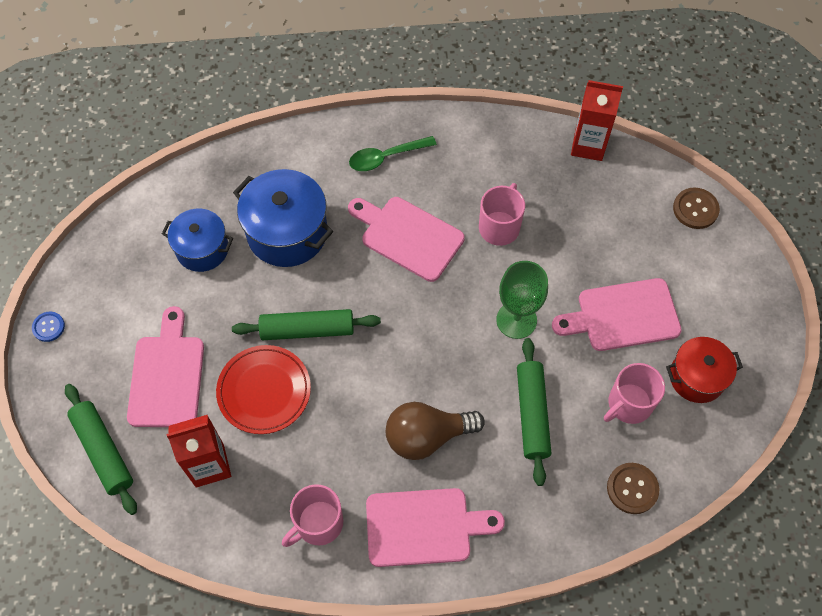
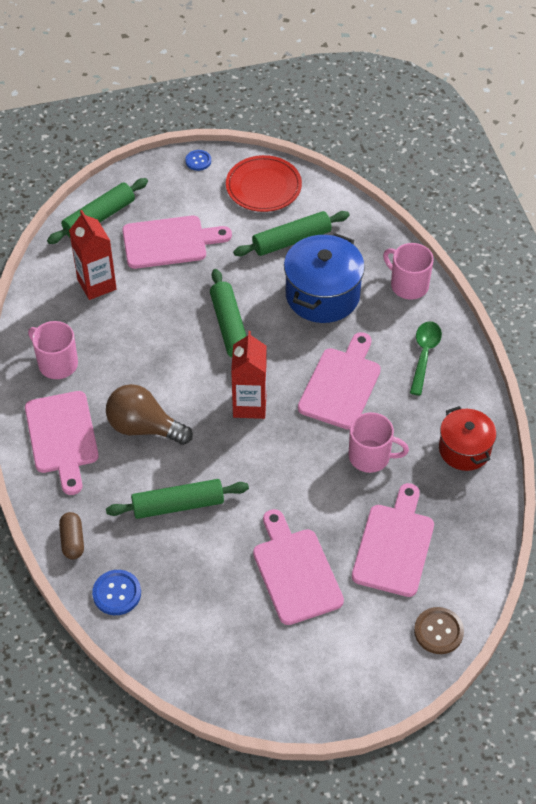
camera: 80 degrees right, 10 degrees down
blue pot [162,209,233,272] -> green rolling pin [233,211,350,256]
red plate [216,345,311,434] -> red plate moved to [226,155,302,212]
green spoon [349,136,437,171] -> green spoon turned 45 degrees clockwise [410,321,442,396]
brown light bulb [386,402,485,460] -> brown light bulb turned 45 degrees counterclockwise [106,384,193,445]
green goblet [496,261,548,339] -> none
red carton [571,80,623,161] -> red carton moved to [231,331,267,419]
pink mug [604,363,665,424] -> pink mug moved to [383,243,434,300]
brown button [607,463,659,514] -> blue button [92,570,141,615]
red pot [666,337,743,403] -> red pot moved to [439,406,497,471]
none -> brown capsule [59,512,84,559]
none -> pink cutting board [352,483,434,597]

